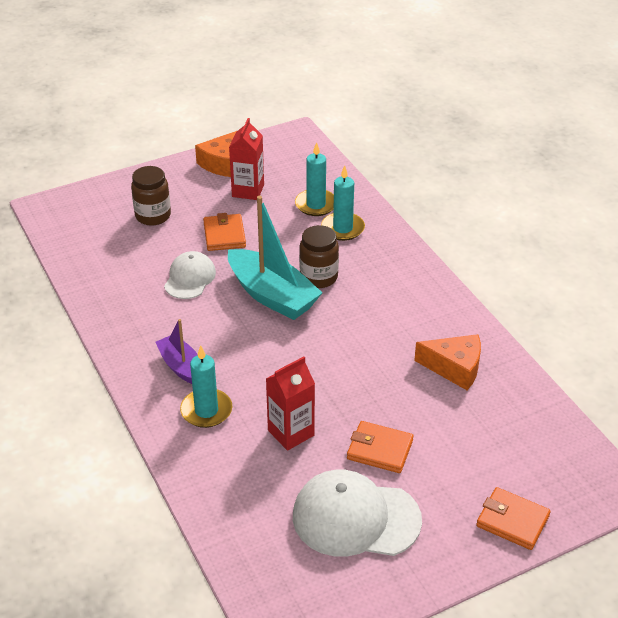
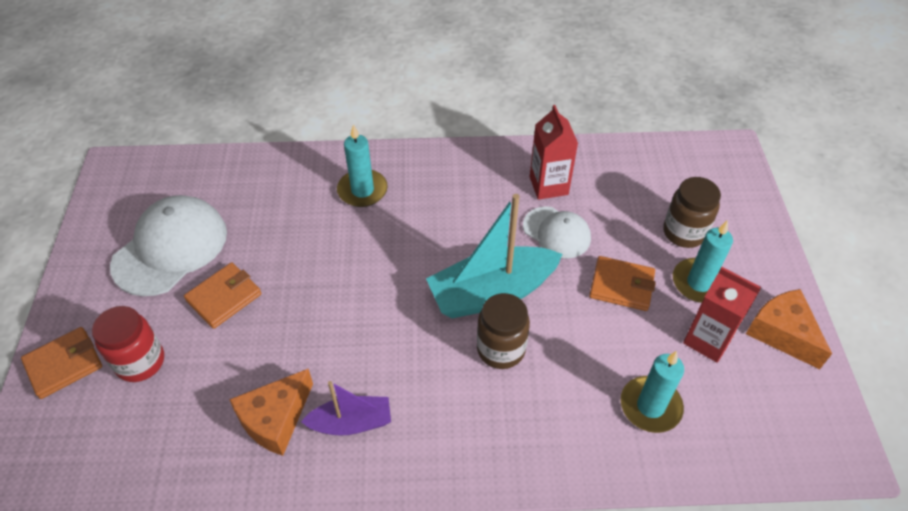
camera: 115 degrees right, 10 degrees up
purple boat [156,319,198,384] -> purple boat moved to [301,381,391,436]
red carton [266,356,315,451] -> red carton moved to [530,105,578,200]
turquoise candle [321,165,365,241] -> turquoise candle moved to [673,220,733,303]
none -> red jar [92,306,164,382]

